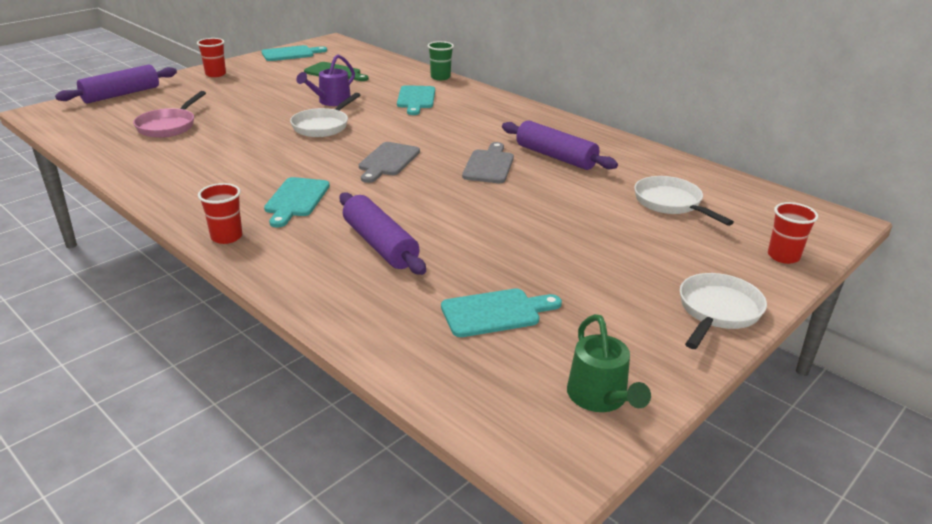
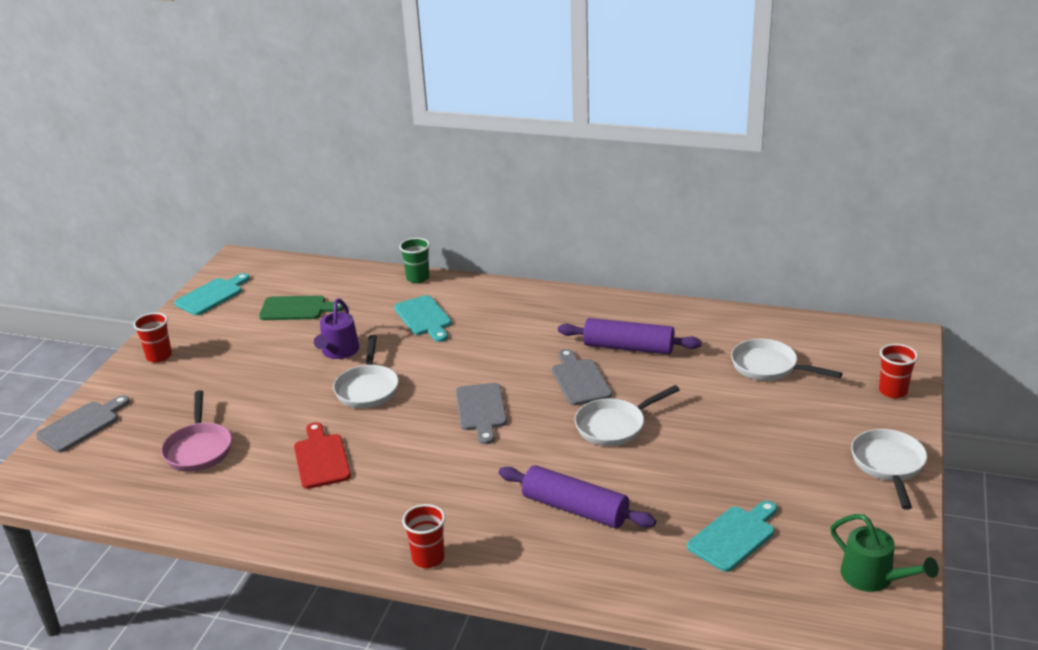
camera: 25 degrees left, 0 degrees up
purple rolling pin [55,65,177,104] -> grey cutting board [36,395,130,452]
turquoise cutting board [264,177,330,227] -> none
none -> red cutting board [294,422,351,489]
none -> white pan [575,385,680,446]

